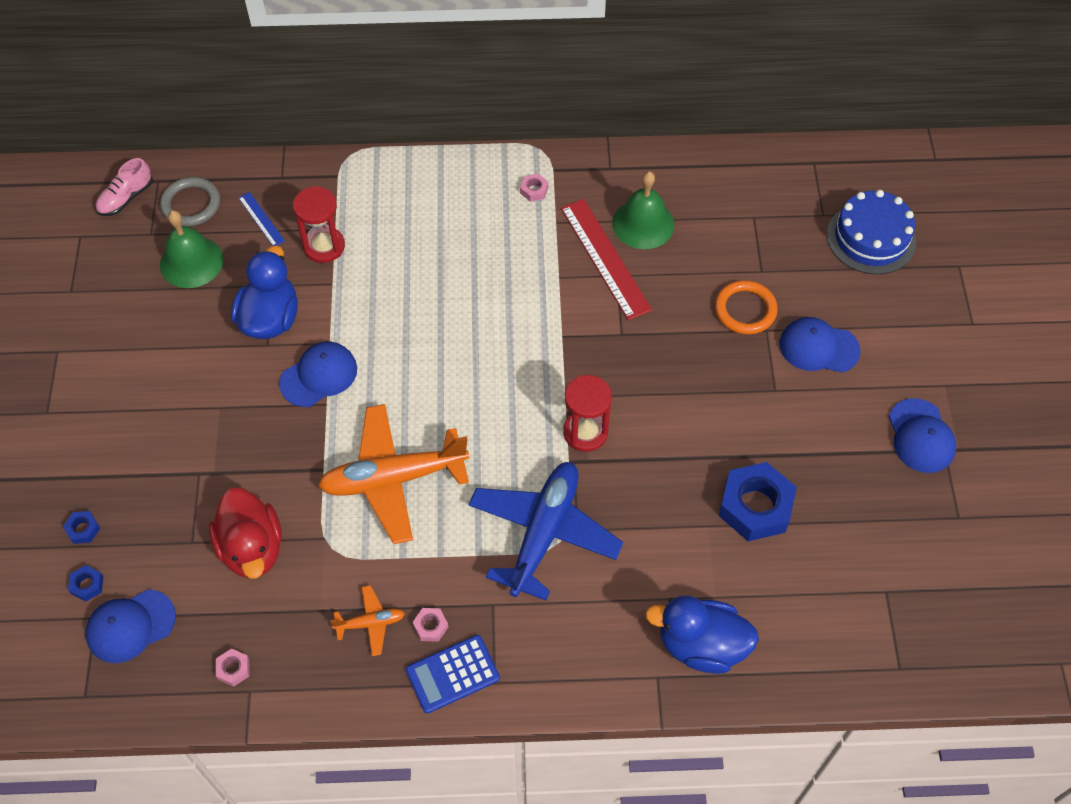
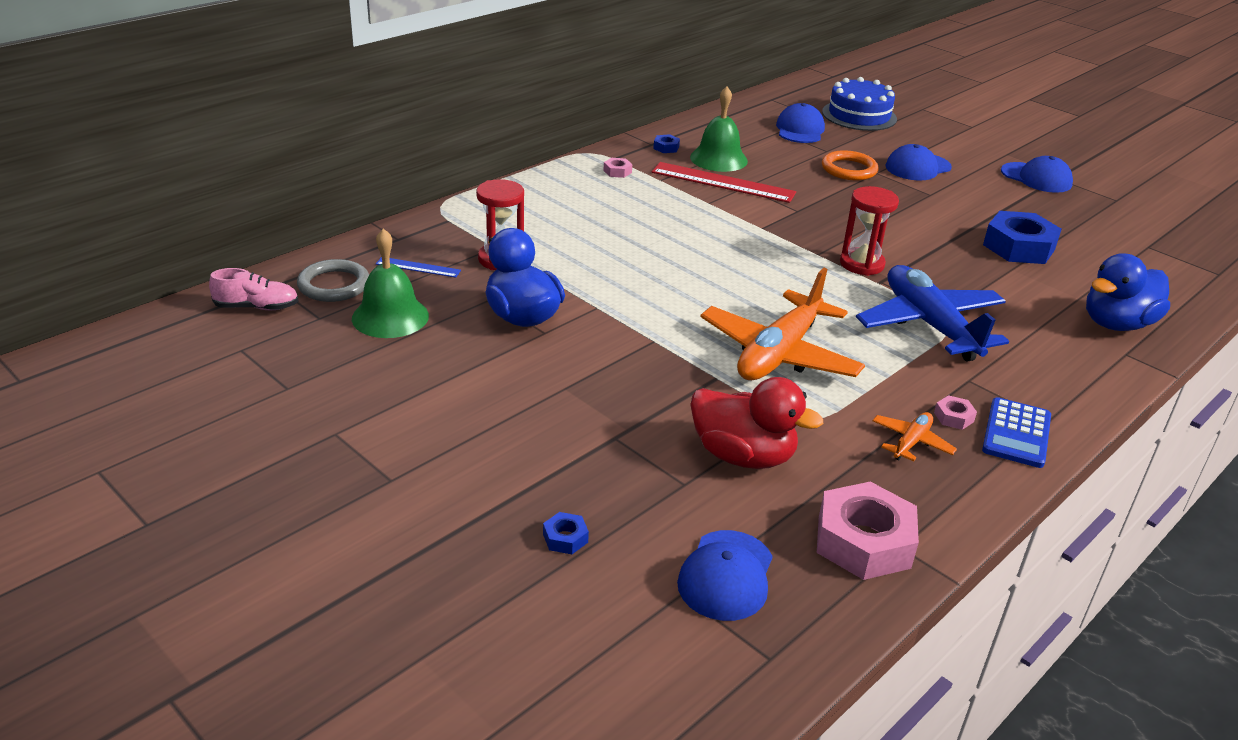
camera: 45 degrees left, 25 degrees down
blue nut [68,565,104,602] -> blue nut moved to [653,134,680,153]
pink shoe [95,158,153,216] -> pink shoe turned 90 degrees counterclockwise [209,268,299,310]
pink nut [216,648,249,687] -> pink nut [817,482,919,580], size x2.32
blue cap [279,342,357,407] -> blue cap moved to [776,103,825,143]

